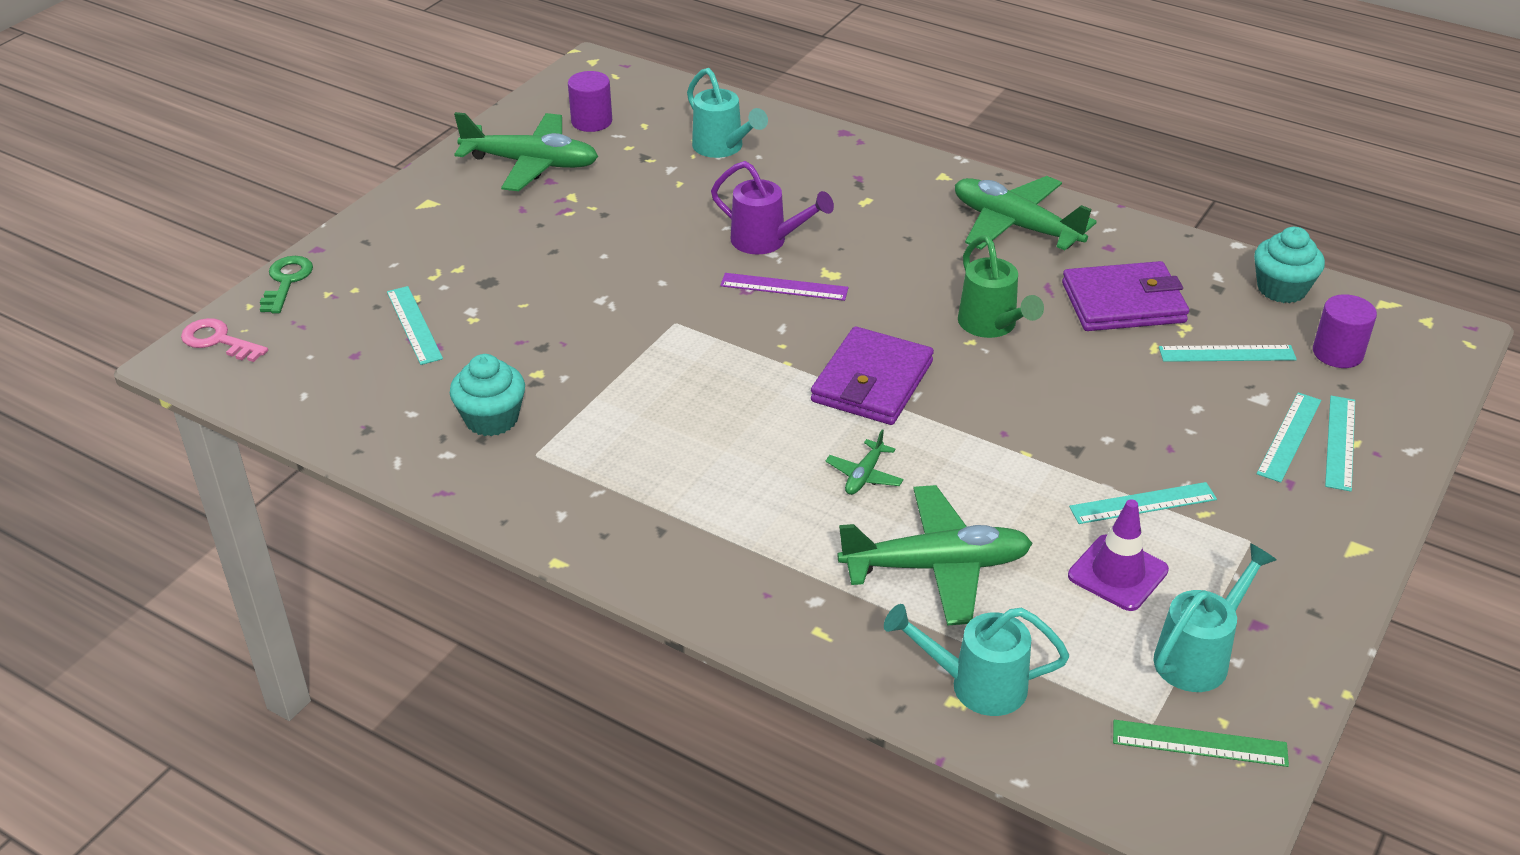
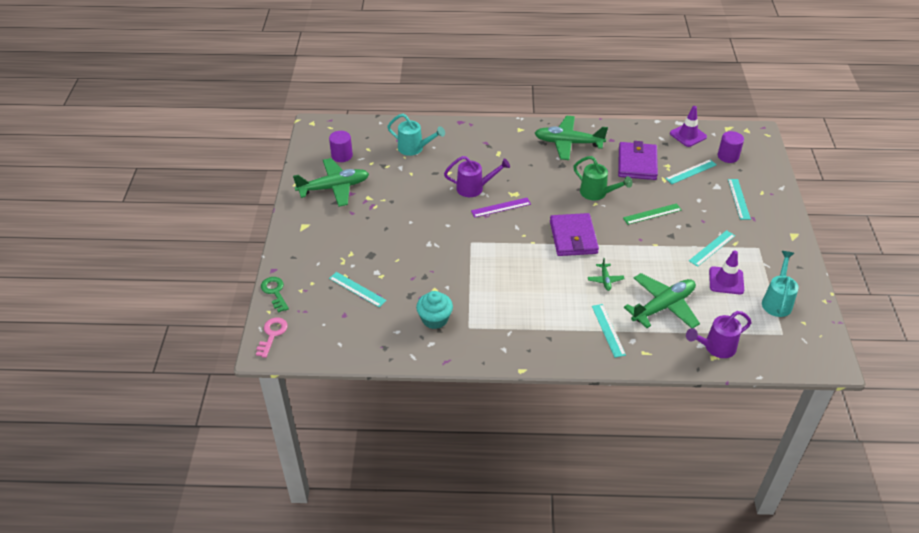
camera: 30 degrees left, 5 degrees up
pink key [181,318,268,362] -> pink key turned 105 degrees clockwise [256,318,288,358]
turquoise watering can [884,604,1069,716] -> purple watering can [686,311,752,358]
purple wallet [1062,261,1189,331] -> purple wallet turned 45 degrees counterclockwise [618,141,658,180]
green ruler [1113,720,1289,767] -> green ruler moved to [623,203,682,225]
turquoise cupcake [1254,227,1325,303] -> purple traffic cone [670,106,707,147]
turquoise ruler [1325,396,1355,492] -> turquoise ruler moved to [592,304,626,358]

